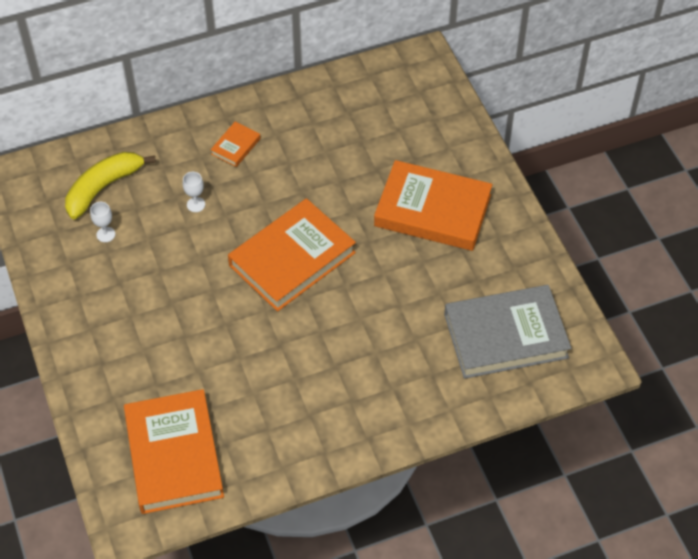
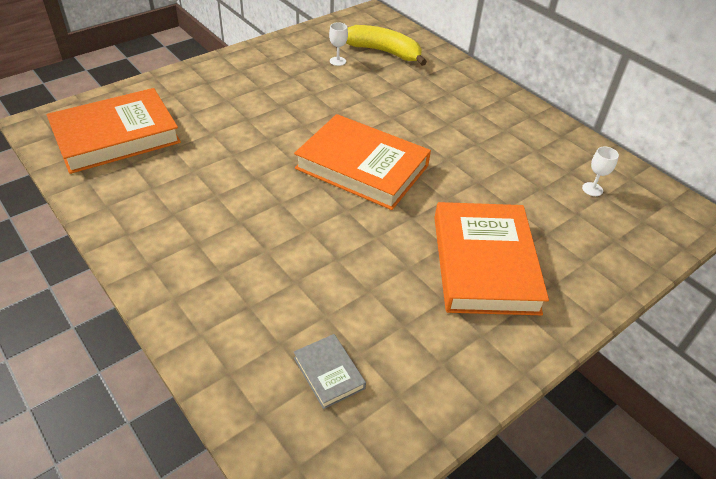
camera: 70 degrees right, 10 degrees down
white goblet [183,172,205,212] -> white goblet moved to [582,146,619,196]
orange book [211,122,261,167] -> none
grey book [444,285,571,379] -> grey book [294,334,366,409], size x0.44

